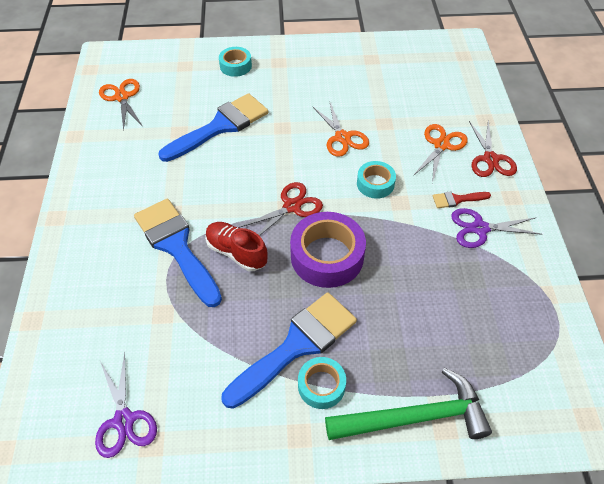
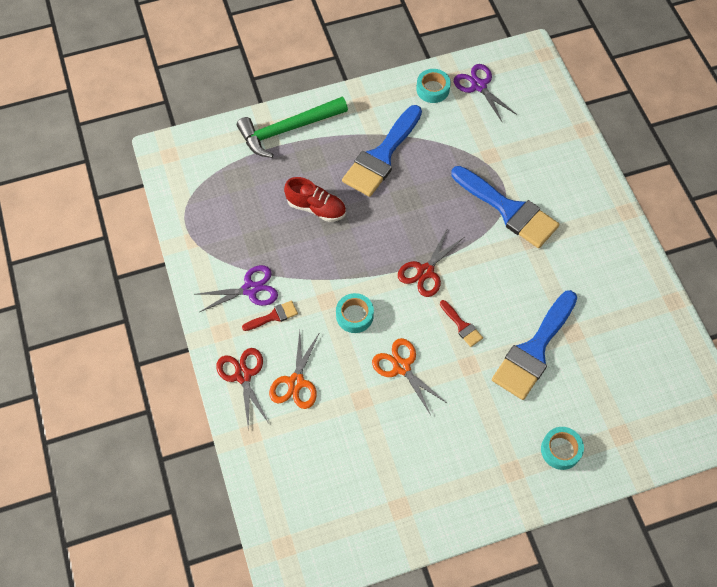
camera: 165 degrees right, 10 degrees up
orange scissors [99,79,142,131] -> none
red shoe [205,222,267,271] -> red shoe moved to [284,177,346,222]
purple tape [290,212,366,288] -> none
turquoise tape [298,357,346,409] -> turquoise tape moved to [416,69,451,103]
none -> red brush [440,300,483,347]

